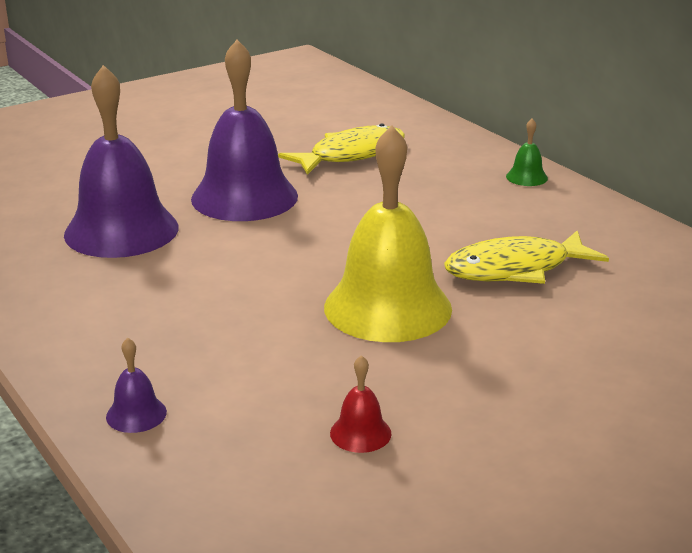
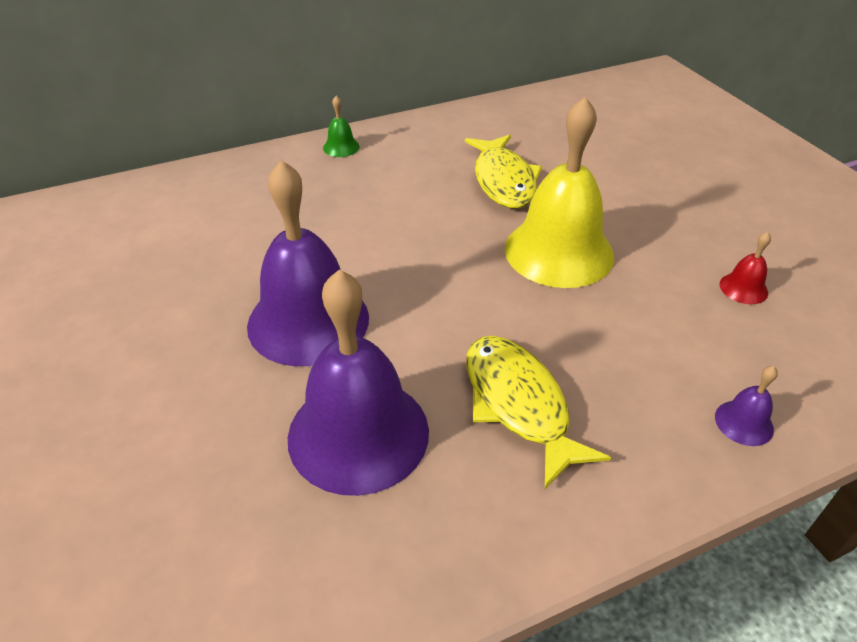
camera: 80 degrees left, 15 degrees up
yellow fish [278,124,405,175] -> yellow fish moved to [467,336,611,489]

